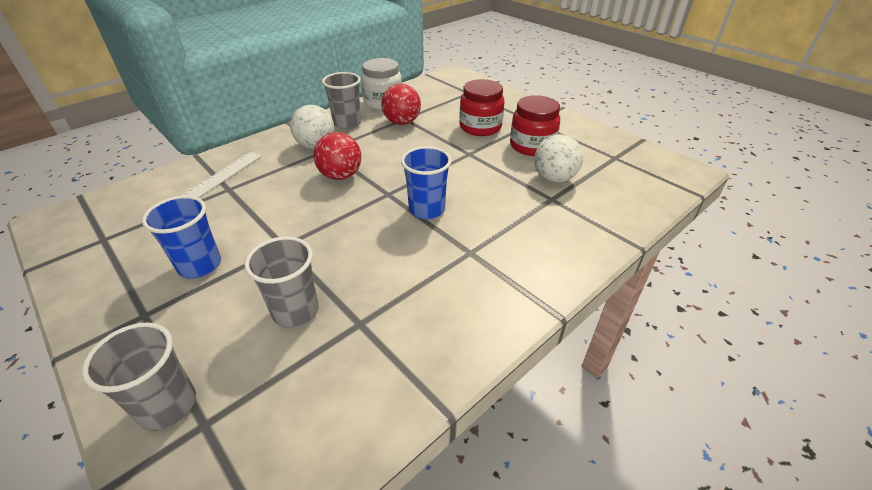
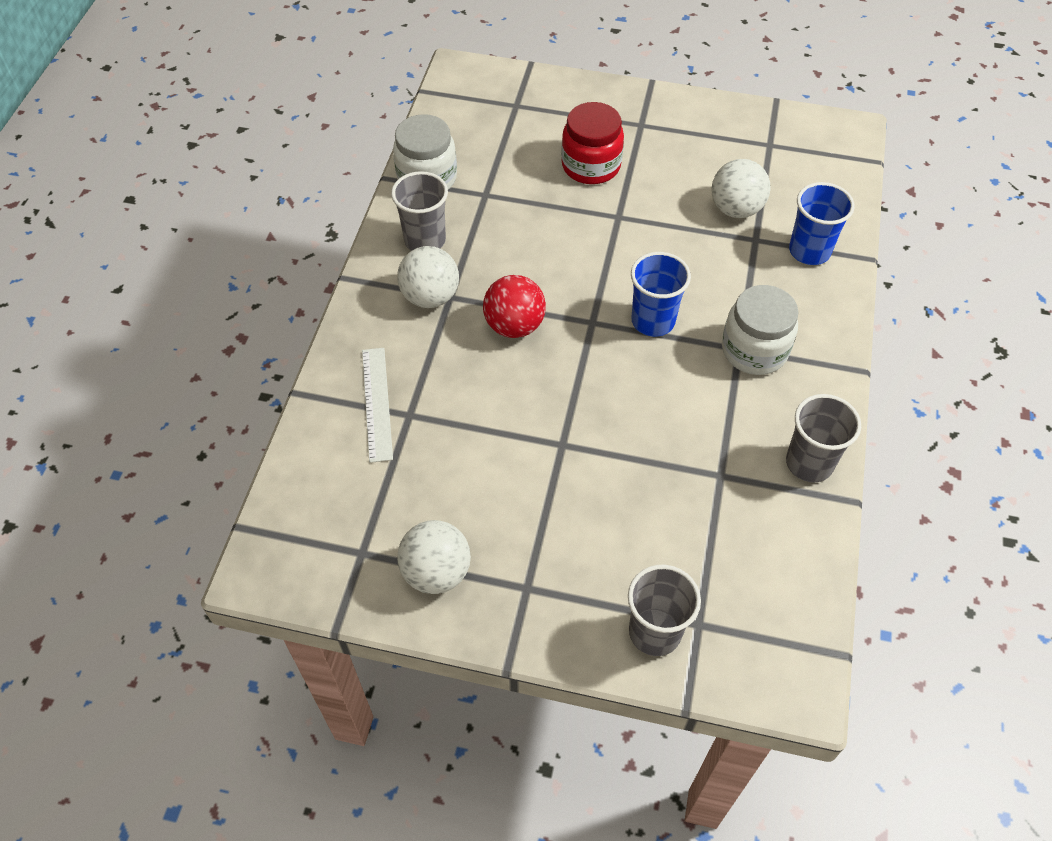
camera: 35 degrees left, 15 degrees up
blue cup [142,195,221,279] -> blue cup moved to [789,182,855,265]
grey cup [244,237,318,328] -> grey cup moved to [786,394,861,482]
red ball [381,84,421,125] -> none
red jar [510,95,560,156] -> none
none -> white ball [397,520,471,594]
none -> white jar [722,285,799,375]

